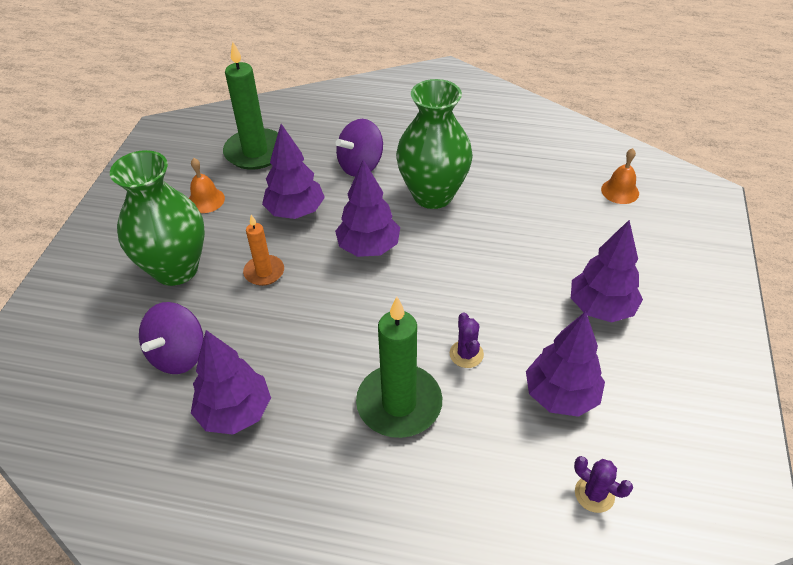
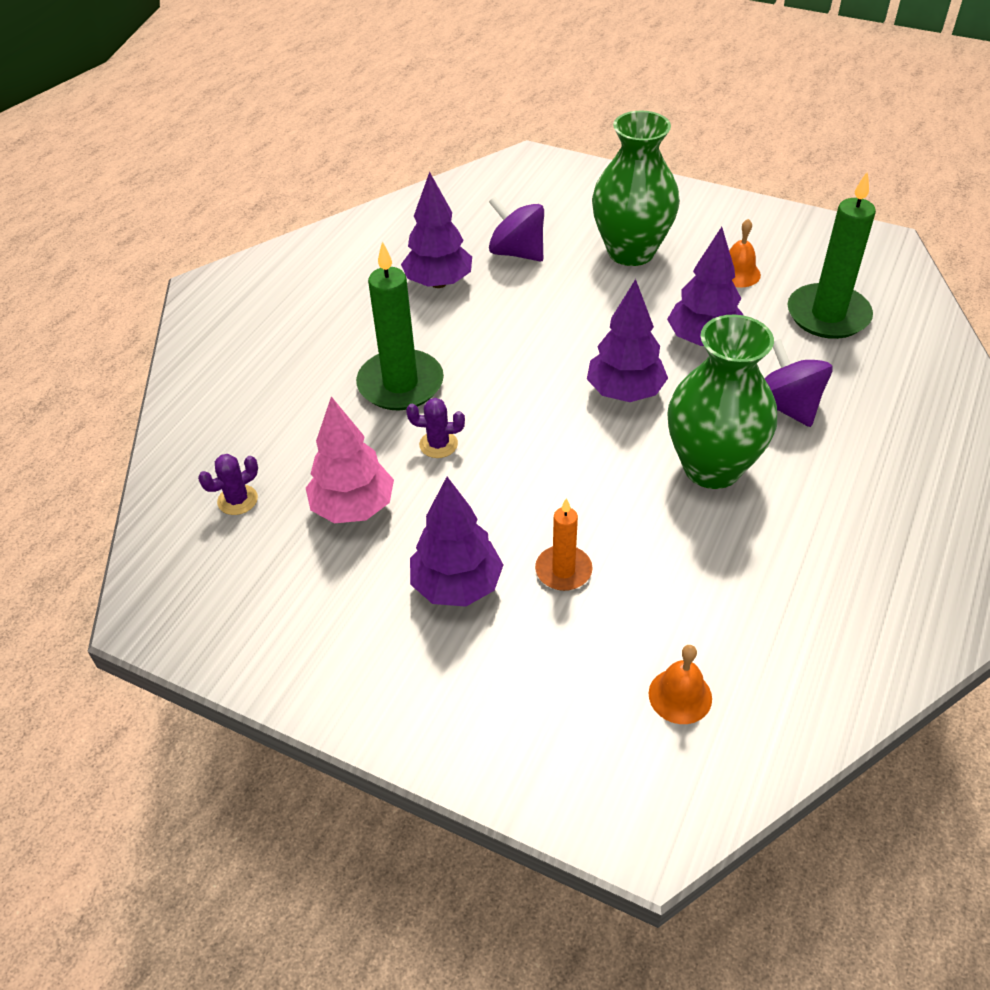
camera: 105 degrees right, 0 degrees up
orange candle [243,215,284,286] -> orange candle moved to [535,498,592,591]
purple tree [526,311,605,417] -> pink tree [306,396,394,523]

